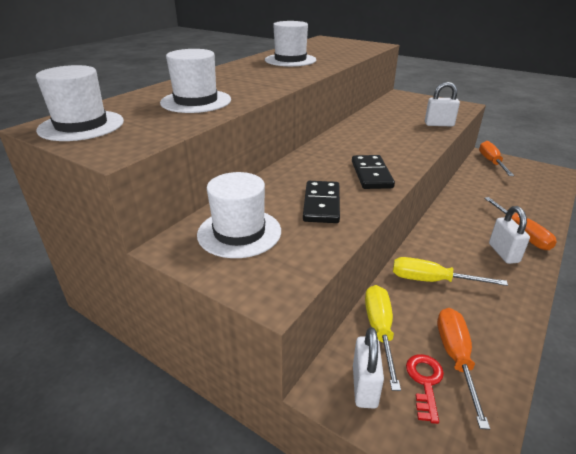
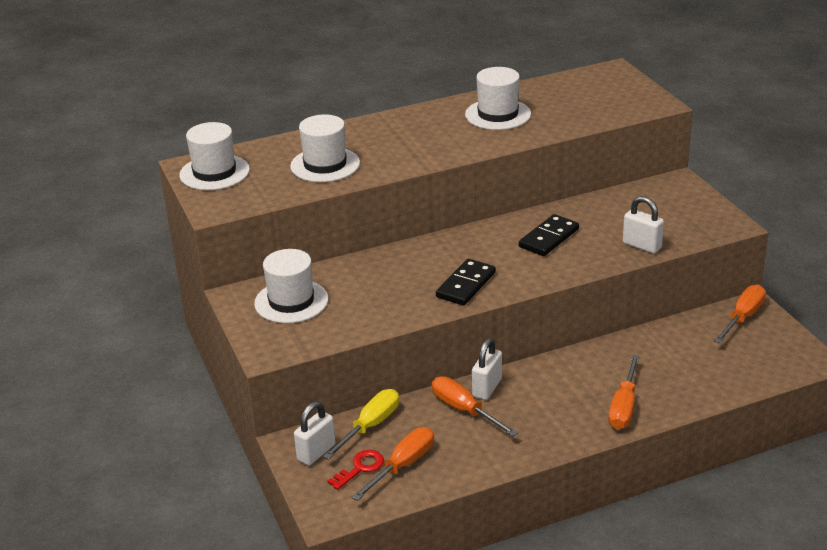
camera: 35 degrees right, 0 degrees up
black domino [303,181,340,223] -> black domino moved to [519,214,579,256]
yellow screwdriver [393,257,508,286] -> orange screwdriver [432,377,518,436]
white padlock [489,206,530,264] -> white padlock moved to [472,338,502,400]

